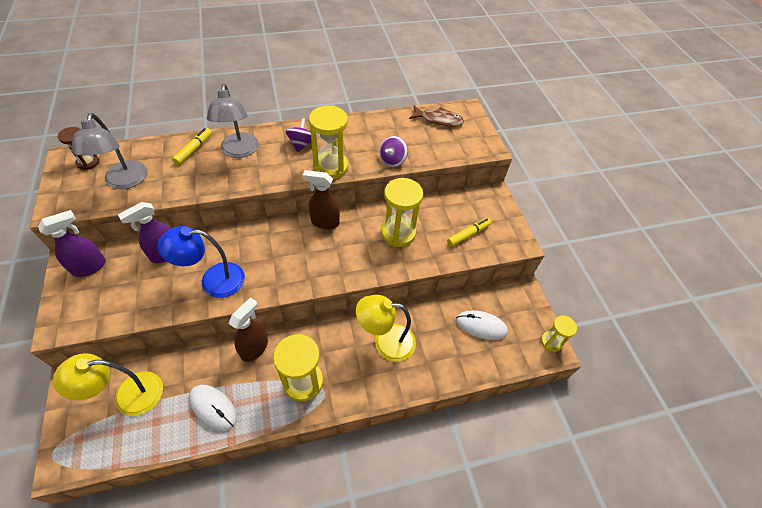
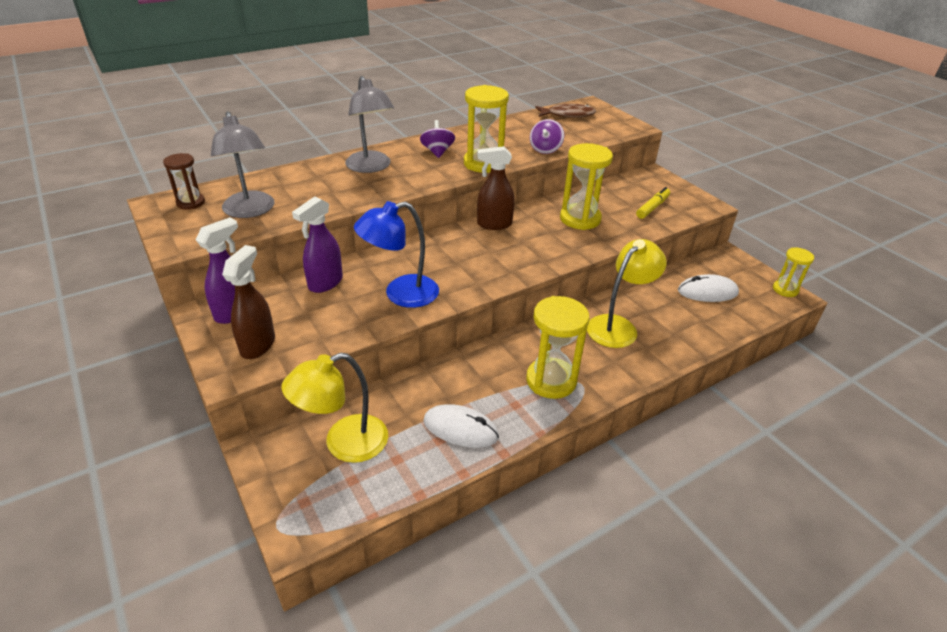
camera: 15 degrees left, 15 degrees down
yellow marker [172,128,212,165] -> none
brown spray bottle [228,297,268,362] -> brown spray bottle moved to [222,245,275,359]
yellow lamp [356,295,416,362] -> yellow lamp turned 150 degrees clockwise [587,239,667,348]

